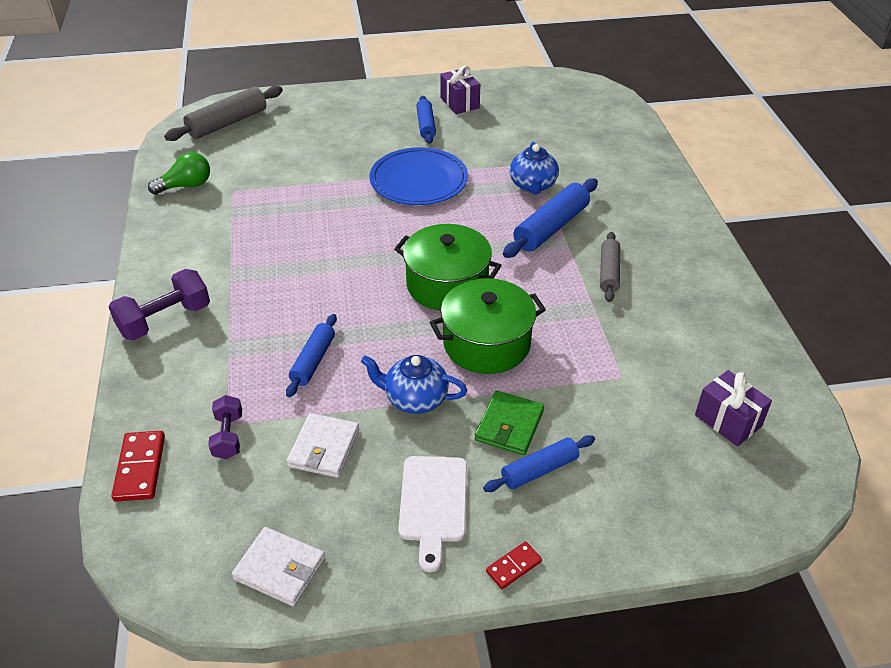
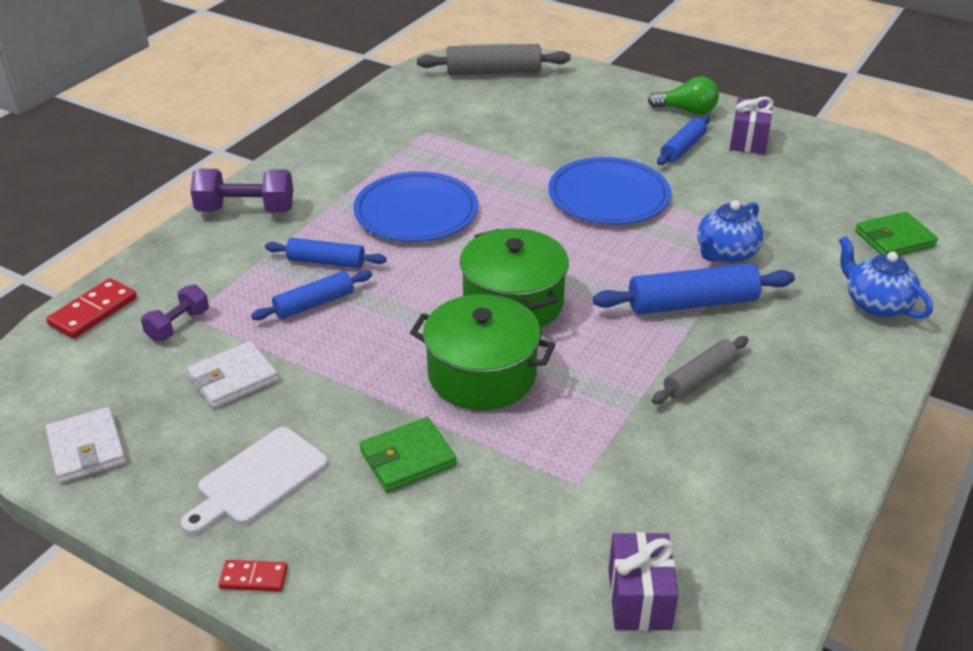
camera: 40 degrees right, 5 degrees down
green light bulb [148,152,210,195] -> green light bulb moved to [648,76,719,115]
blue teapot [361,355,467,414] -> blue teapot moved to [839,236,933,319]
blue rolling pin [483,435,595,492] -> blue rolling pin moved to [265,238,387,268]
none -> blue plate [353,171,478,242]
none -> green wallet [855,212,938,255]

